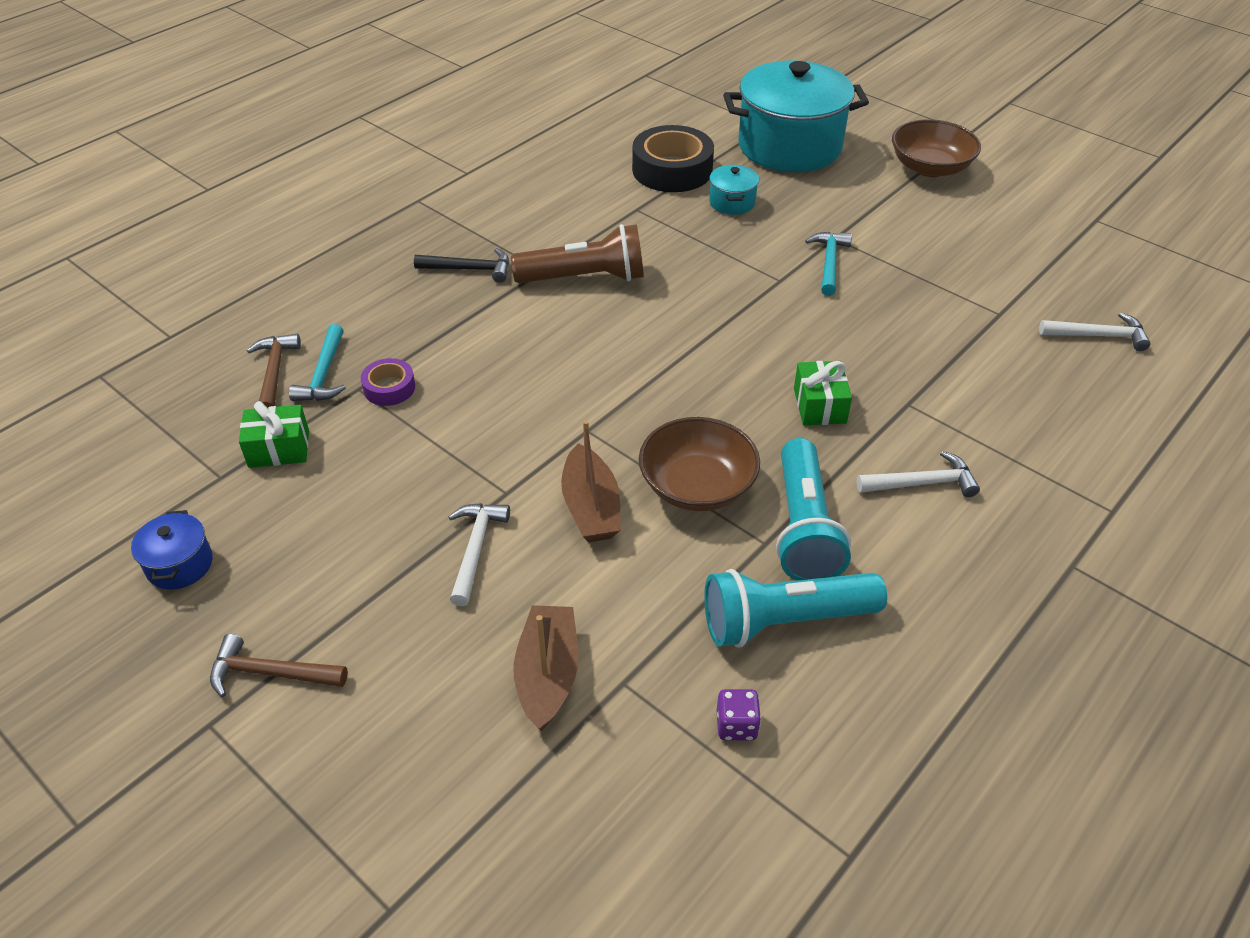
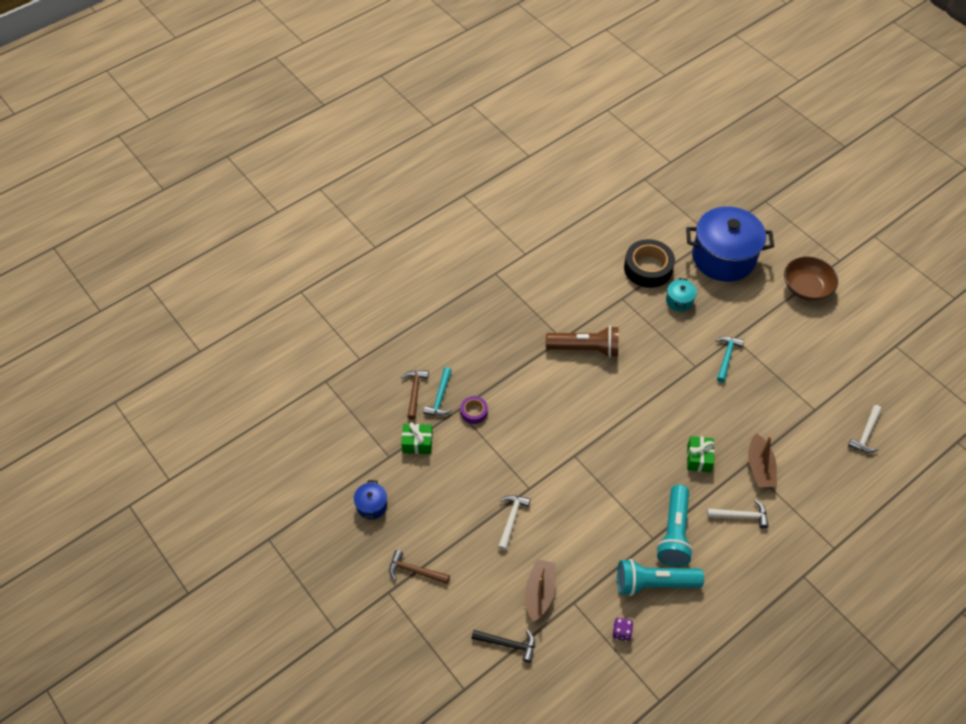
camera: 10 degrees right, 10 degrees up
black hammer [414,248,509,283] -> black hammer moved to [471,630,535,663]
brown boat [561,420,621,542] -> brown boat moved to [748,433,777,487]
brown bowl [639,417,760,511] -> none
turquoise pot [723,61,869,172] -> blue pot [686,206,774,282]
white hammer [1039,313,1151,351] -> white hammer turned 105 degrees clockwise [848,405,882,453]

